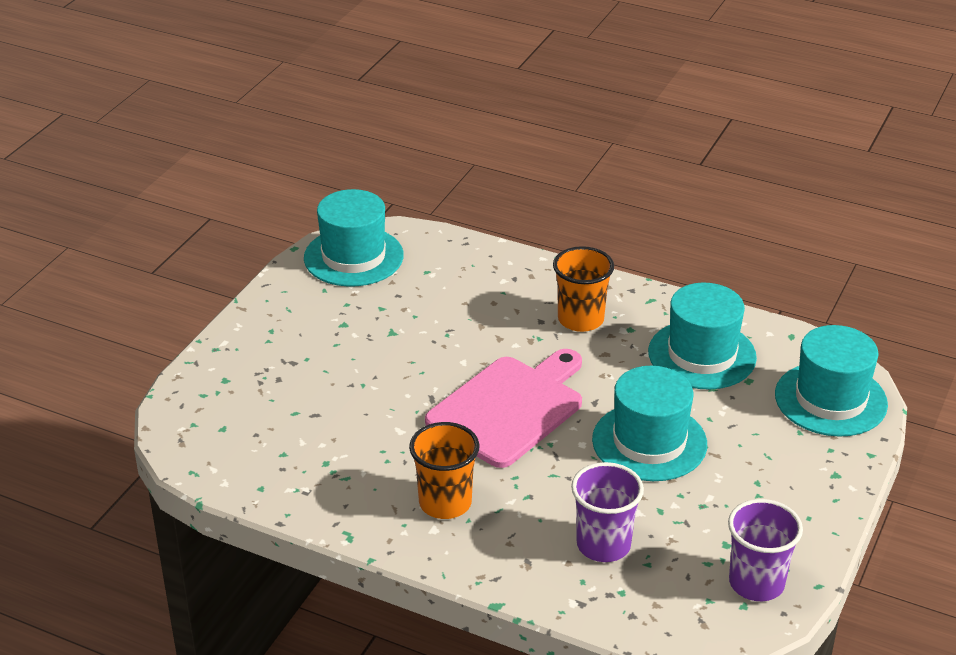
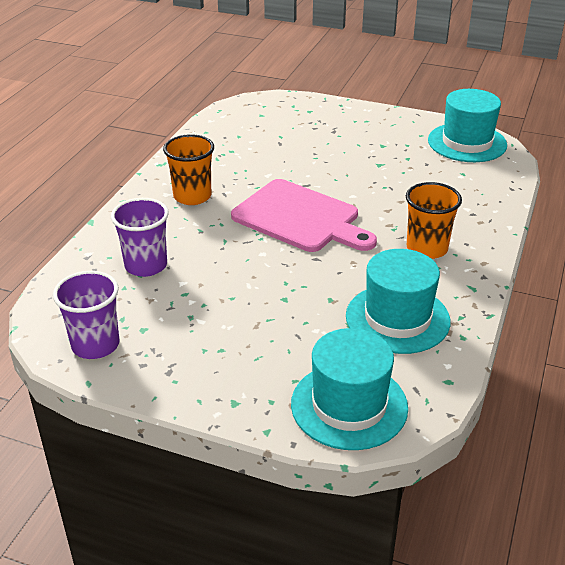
camera: 85 degrees right, 0 degrees up
turquoise hat [592,366,707,481] -> none

